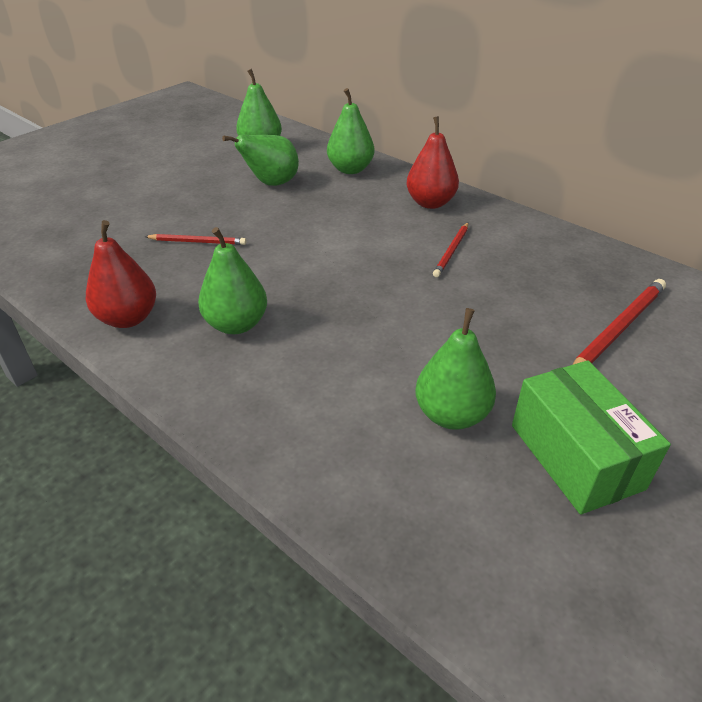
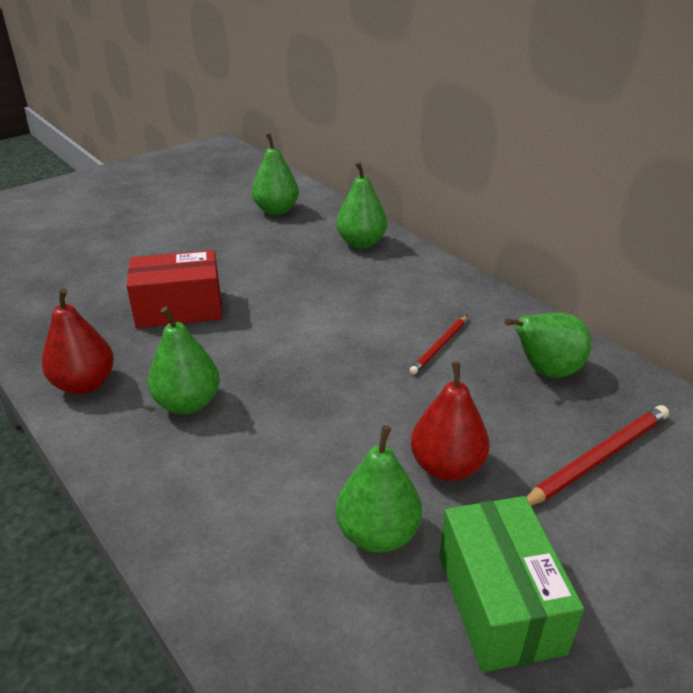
camera: 10 degrees right, 5 degrees down
red pencil [144,234,246,245] -> red box [127,250,222,328]
green pear [222,134,299,186] -> green pear moved to [504,313,591,378]
red pear [406,116,459,209] -> red pear moved to [411,362,489,481]

